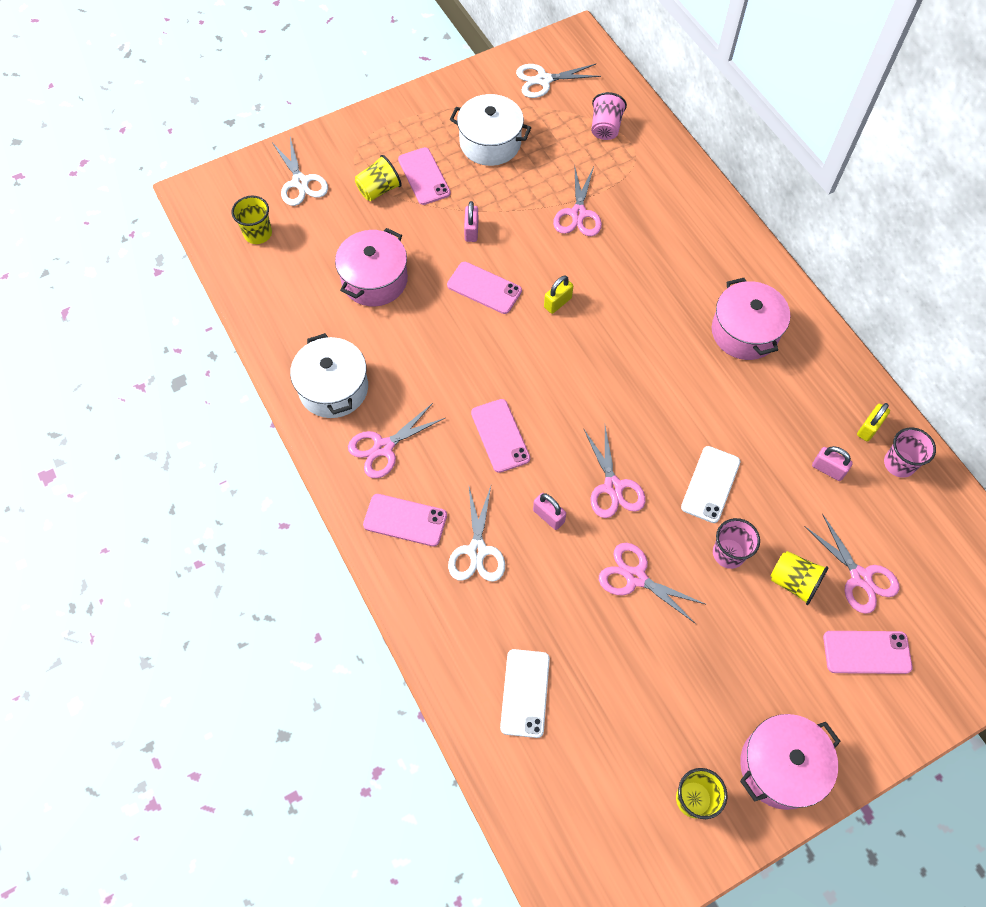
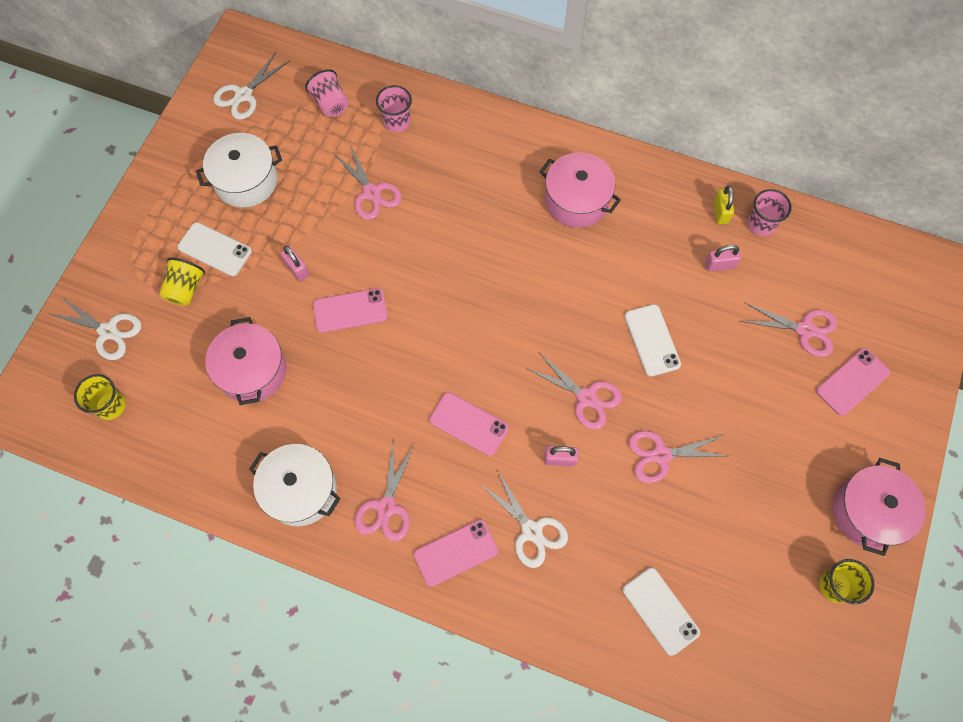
camera: 40 degrees left, 5 degrees up
pink phone [398,147,451,205] -> white phone [178,222,252,276]
yellow padlock [544,276,573,314] -> none
pink cup [713,518,760,569] -> pink cup moved to [376,85,412,132]
yellow cup [770,551,828,605] -> none

